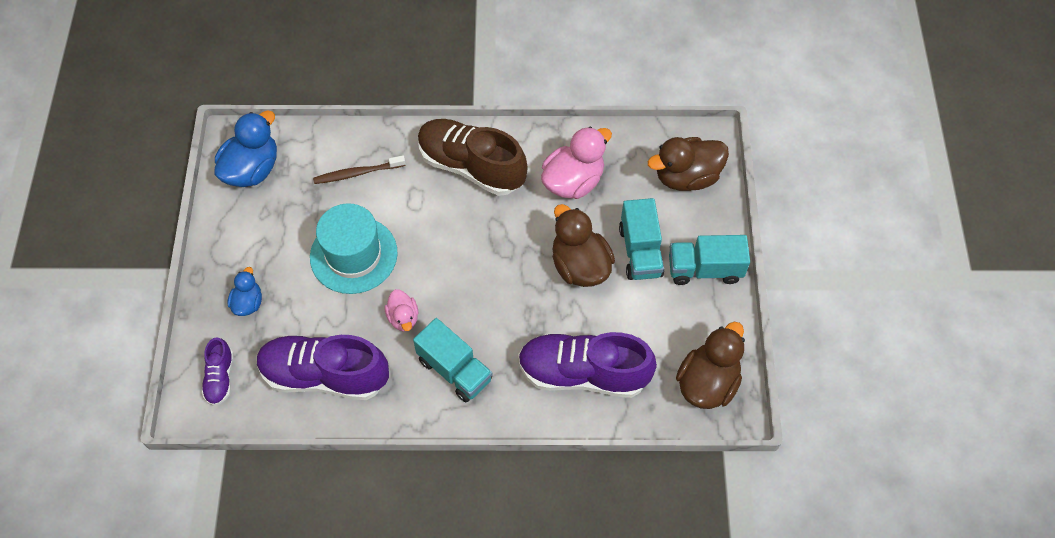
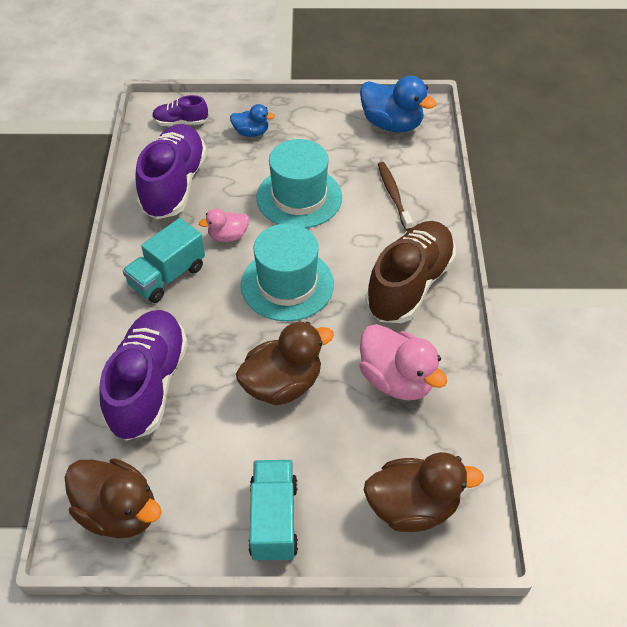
camera: 90 degrees right, 10 degrees down
turquoise truck [619,198,664,280] -> none
brown duck [648,137,729,191] -> brown duck turned 105 degrees clockwise [364,452,484,532]
none -> turquoise hat [241,223,334,321]

